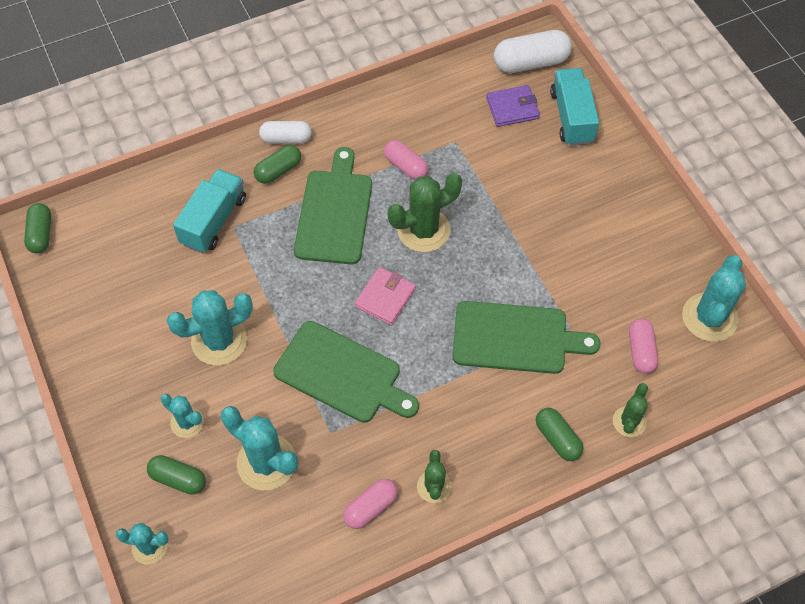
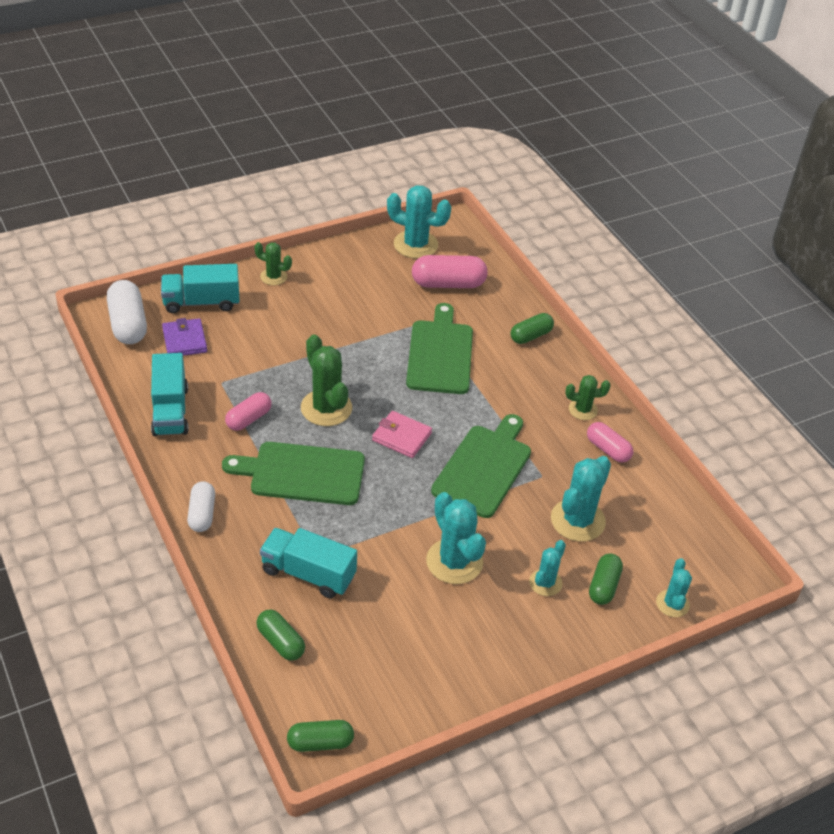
camera: 95 degrees left, 15 degrees down
green capsule [254,145,301,184] -> green capsule moved to [256,610,305,661]
green cactus [613,383,648,437] -> green cactus moved to [254,242,292,285]
pink capsule [629,319,658,374] -> pink capsule [412,255,488,288], size x1.58
none -> turquoise truck [151,353,189,436]

